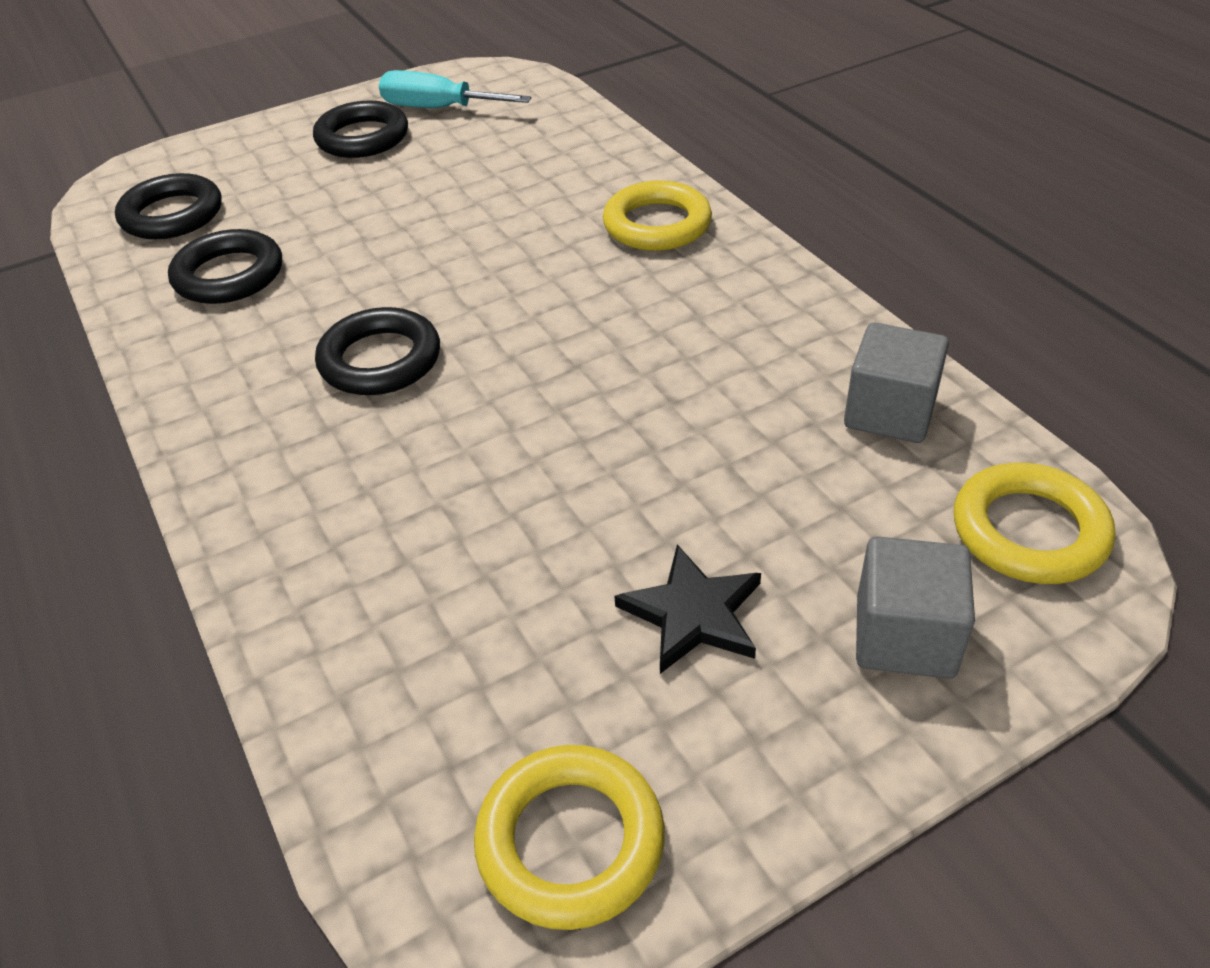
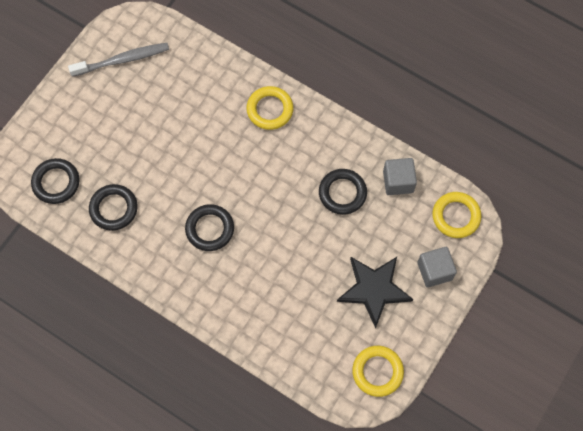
camera: 30 degrees left, 25 degrees up
black ring [313,101,408,158] -> black ring moved to [319,169,367,215]
turquoise screwdriver [379,70,532,108] -> grey toothbrush [68,43,169,77]
black star [615,544,761,674] -> black star [337,257,413,329], size x1.60

